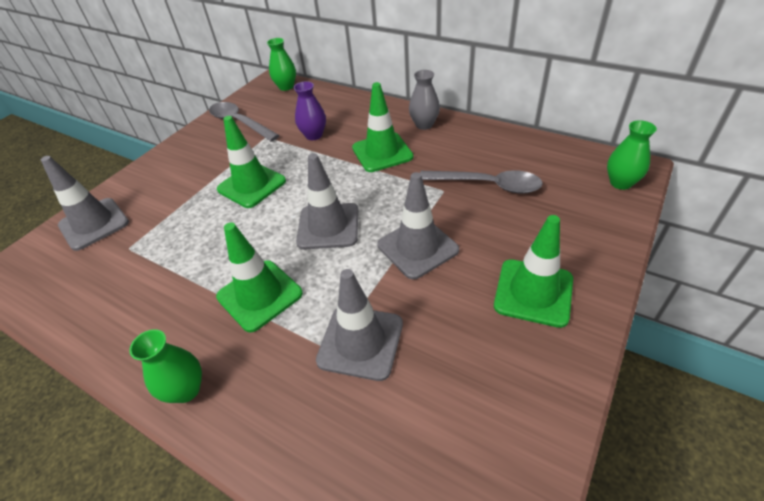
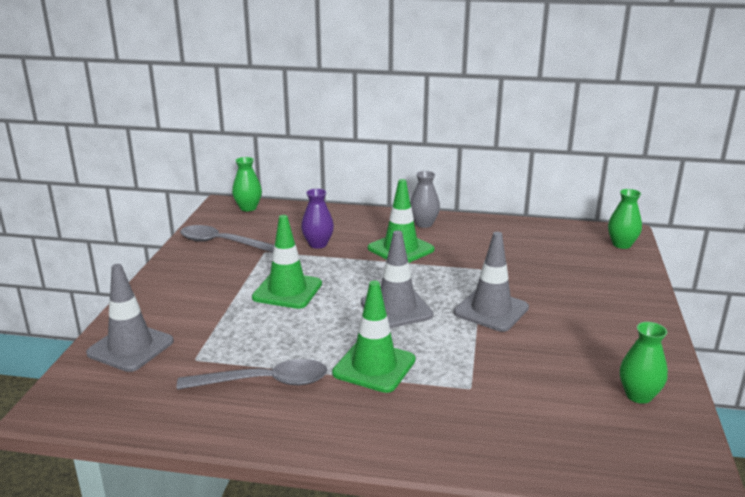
camera: 25 degrees left, 20 degrees down
green vase [129,329,202,403] -> green vase moved to [620,322,668,404]
grey traffic cone [316,269,403,381] -> none
grey spoon [420,170,543,194] -> grey spoon moved to [176,359,327,390]
green traffic cone [494,215,573,328] -> none

